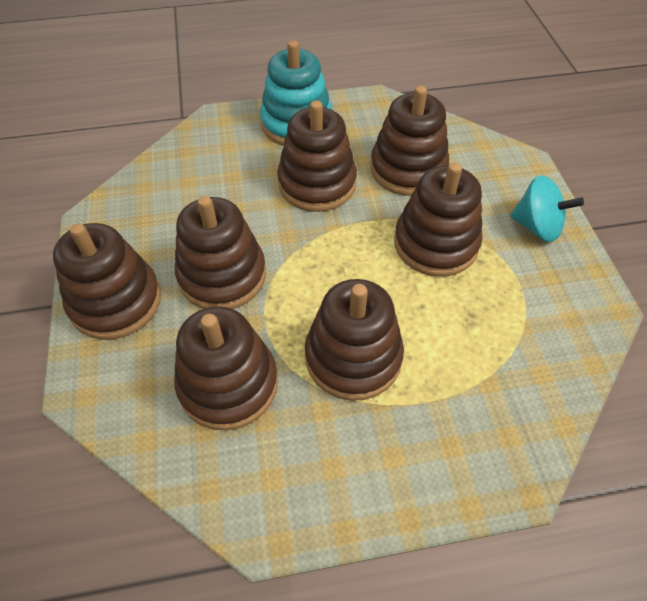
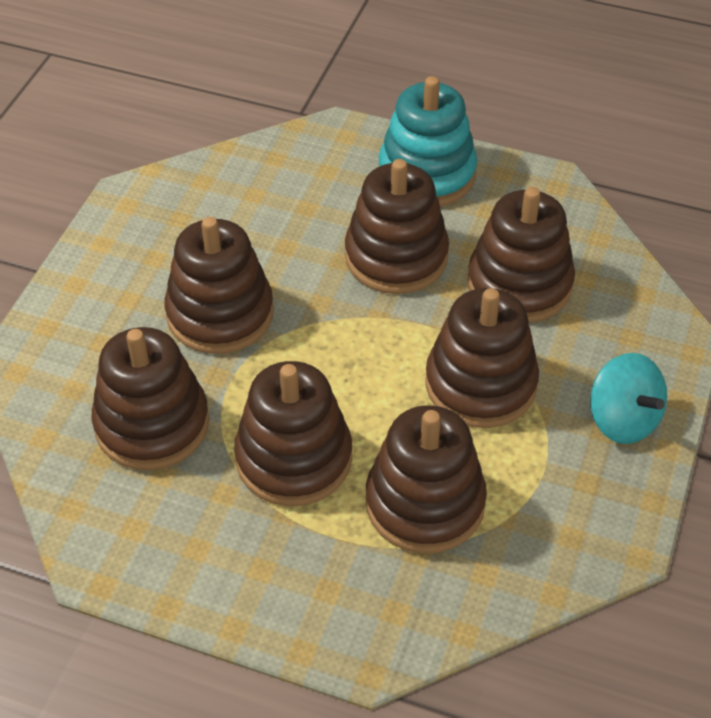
camera: 30 degrees right, 5 degrees down
brown stacking toy [53,223,161,340] -> brown stacking toy moved to [366,405,487,554]

